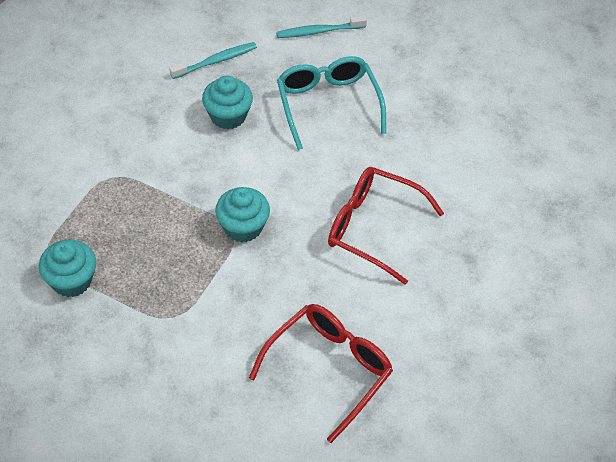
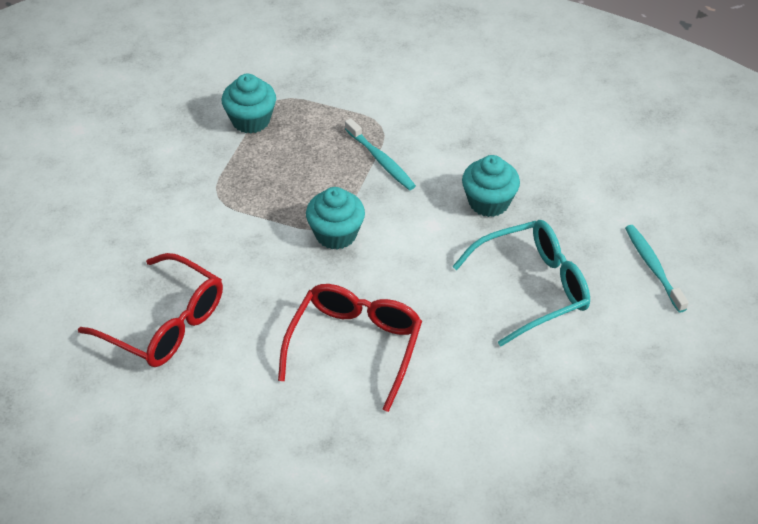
camera: 85 degrees right, 5 degrees down
turquoise toothbrush [169,42,257,79] -> turquoise toothbrush moved to [345,118,416,190]

